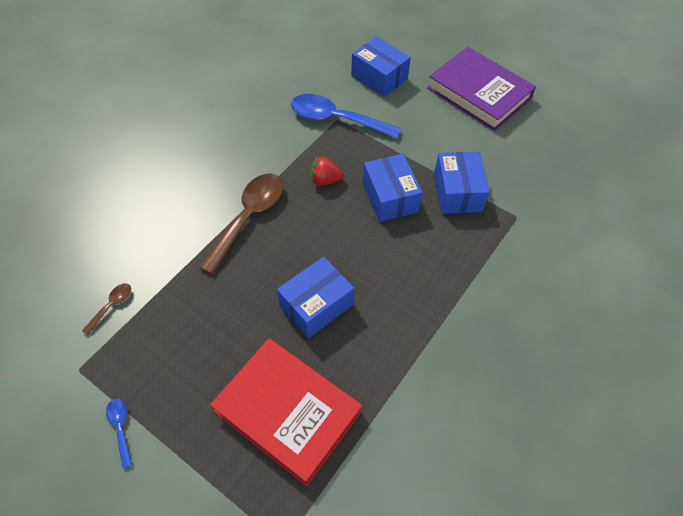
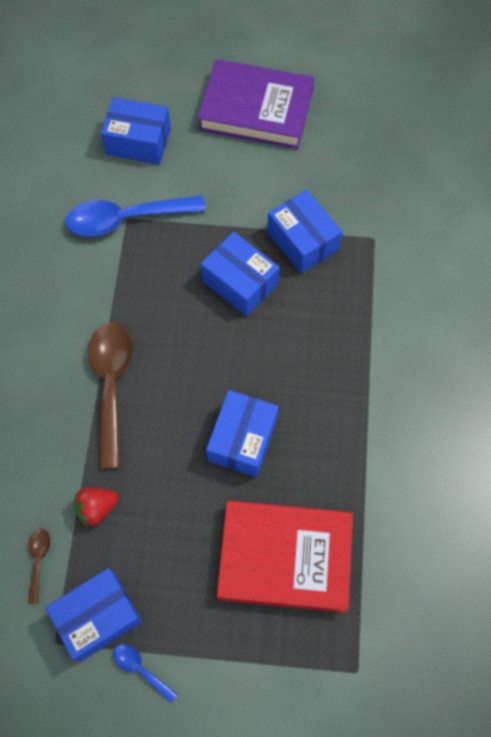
camera: 30 degrees left, 10 degrees up
red strawberry [310,156,344,185] -> red strawberry moved to [74,488,119,527]
none -> blue box [45,568,142,662]

